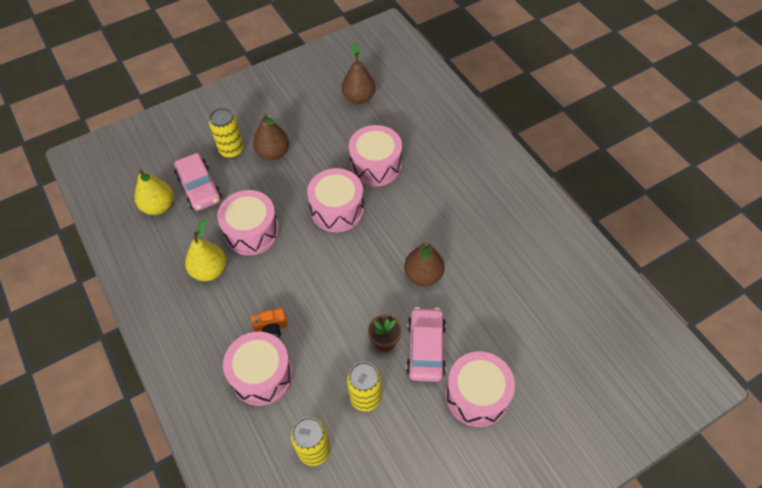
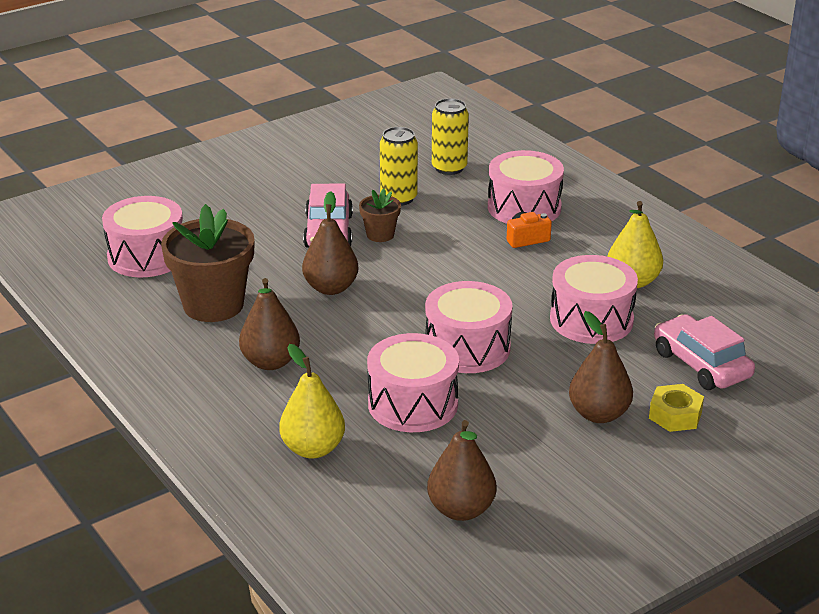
camera: 175 degrees right, 25 degrees down
yellow pear [135,169,174,215] -> yellow pear moved to [279,344,345,459]
yellow can [209,108,244,158] -> yellow nut [649,384,704,432]
pink drum [445,351,515,427] -> pink drum moved to [102,196,183,277]
none -> brown flower pot [161,204,255,322]
none -> brown pear [239,278,300,370]

